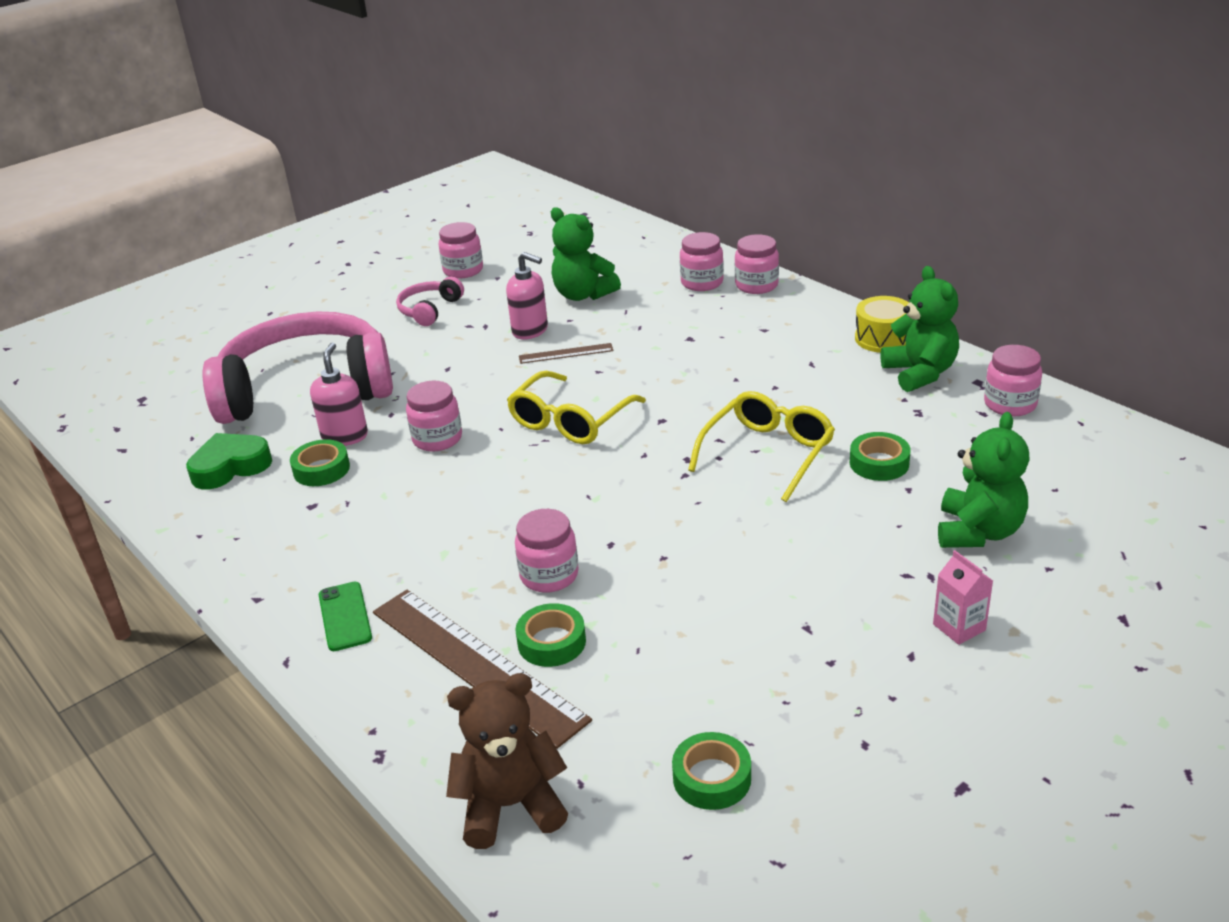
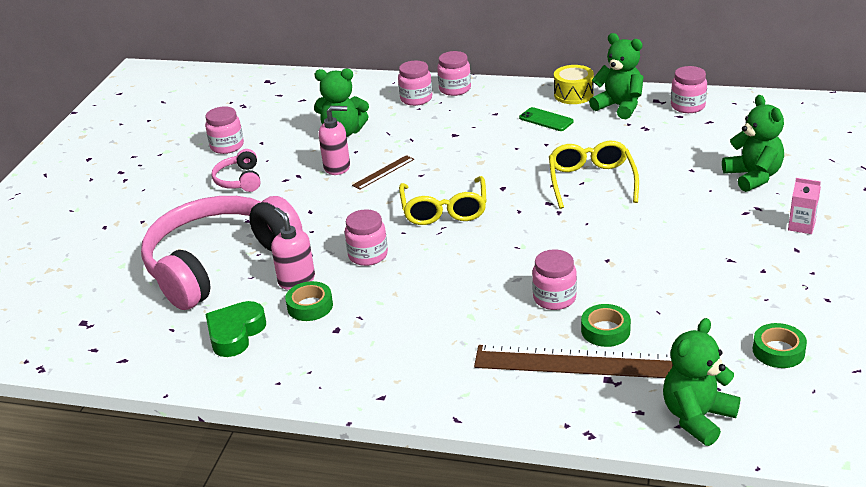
camera: 35 degrees left, 0 degrees up
green phone [319,582,372,651] -> green phone moved to [519,107,573,131]
brown teddy bear [446,673,568,849] -> green teddy bear [663,318,740,446]
green tape [850,432,911,481] -> none

